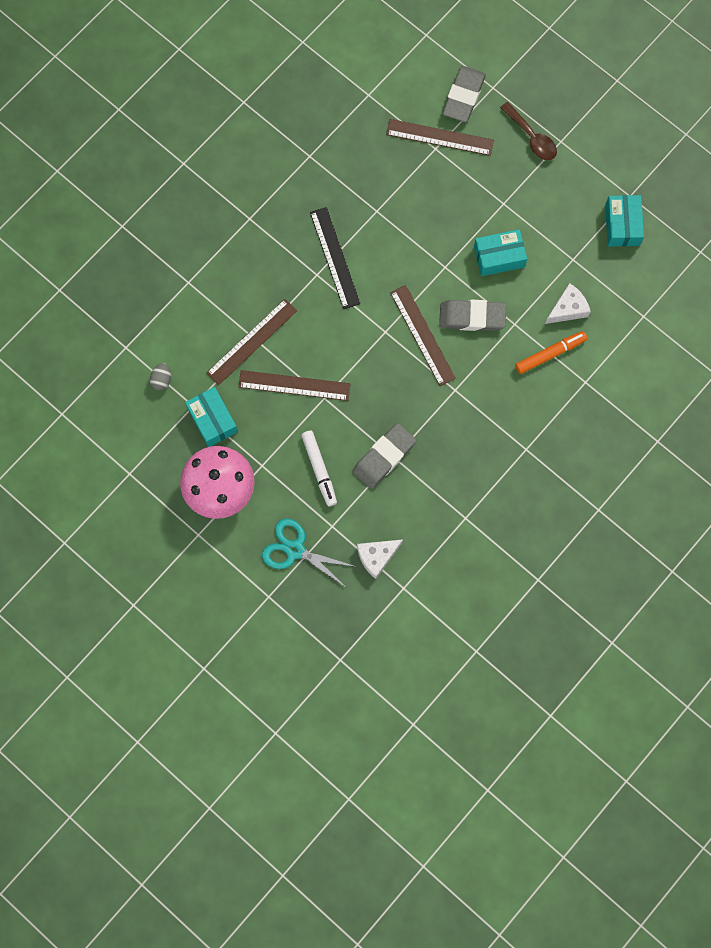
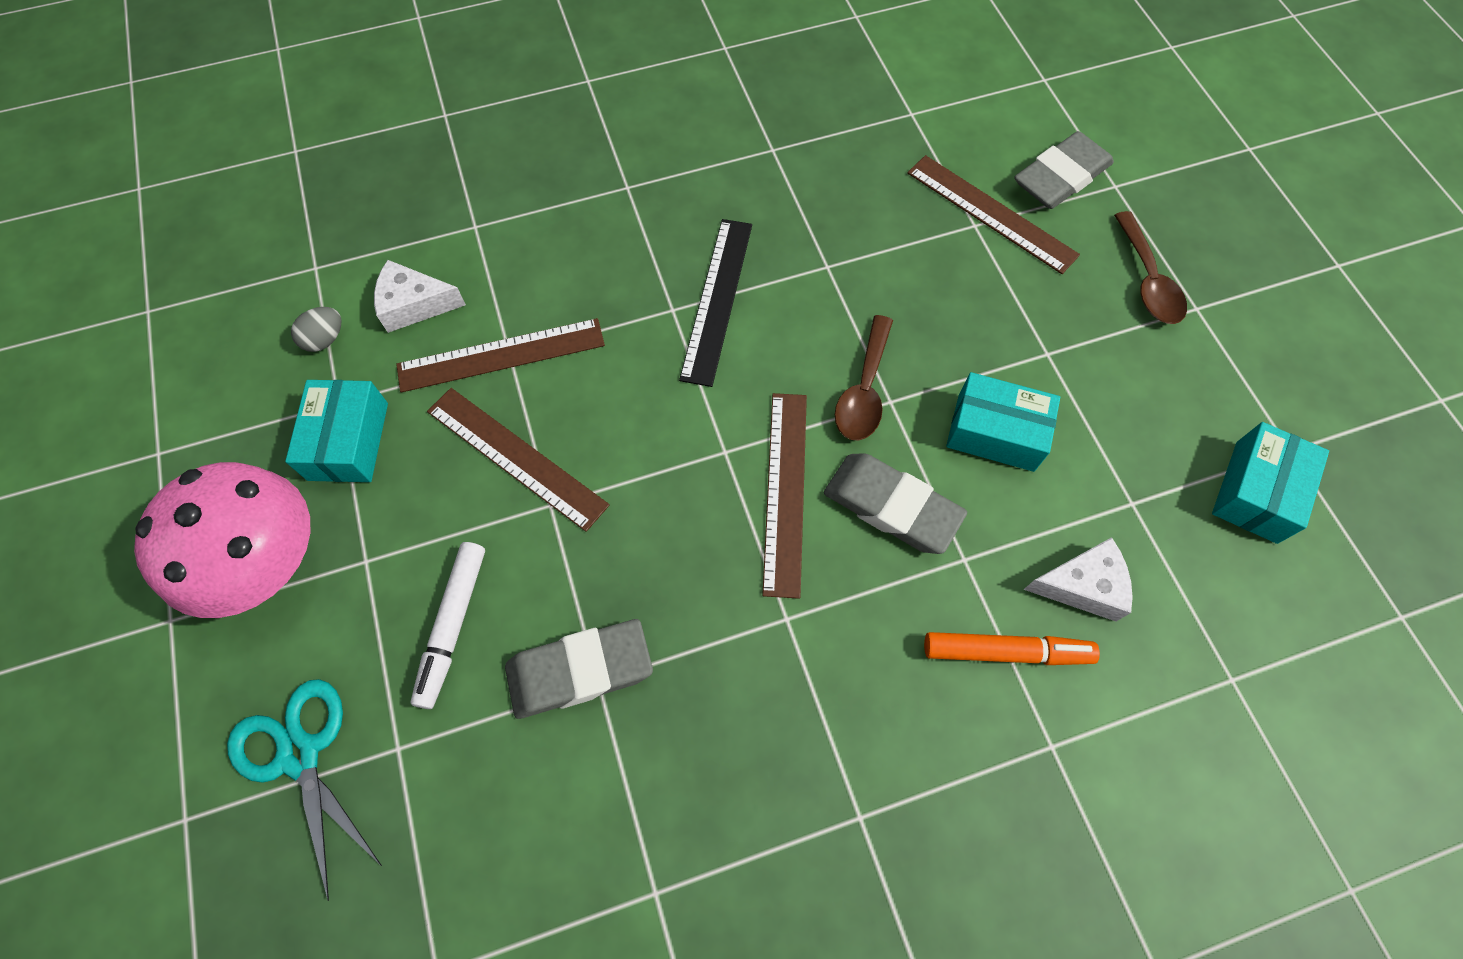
camera: 30 degrees right, 10 degrees down
white cheese [357,539,403,579] -> white cheese moved to [374,260,466,333]
none -> brown spoon [835,315,893,440]

